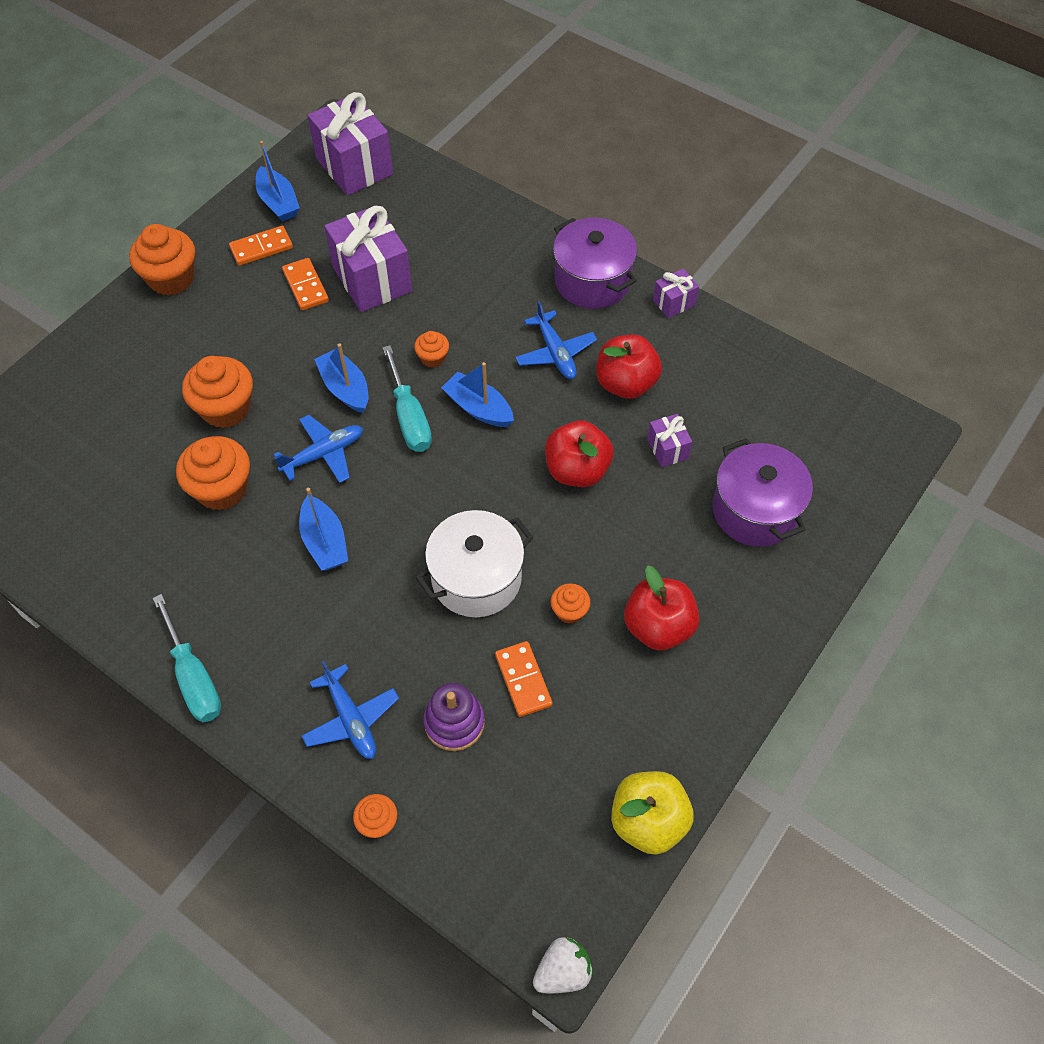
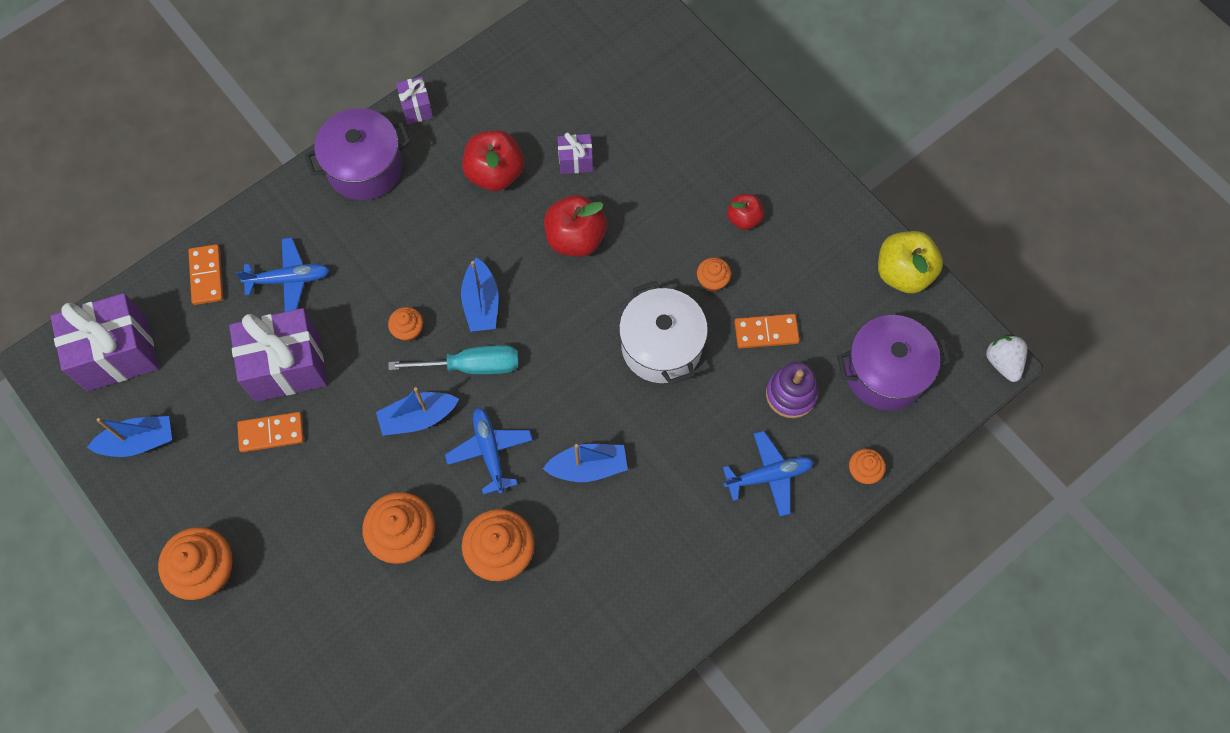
camera: 75 degrees left, 10 degrees up
turquoise screwdriver [153,594,221,723] -> none
orange domino [229,226,293,266] -> orange domino moved to [188,244,223,305]
blue boat [441,362,514,427] -> blue boat turned 60 degrees counterclockwise [461,257,499,332]
blue plane [515,301,597,379] -> blue plane moved to [236,238,330,312]
red apple [624,565,699,650] -> red apple [727,194,764,230], size x0.59
purple pot [713,438,813,547] -> purple pot moved to [837,315,951,410]

